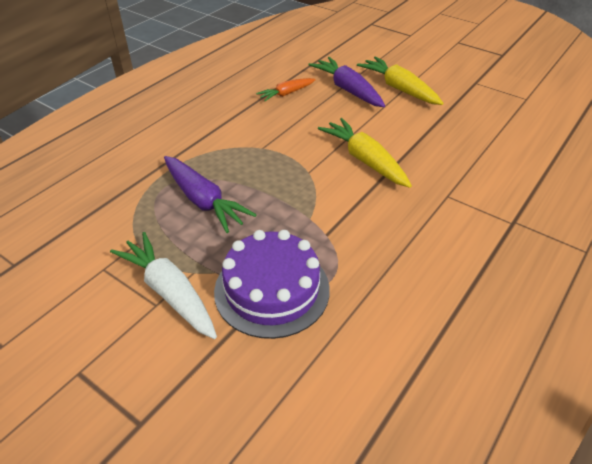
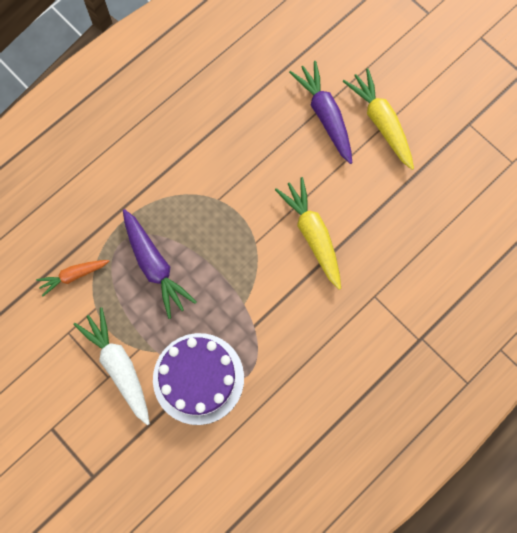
camera: 10 degrees right, 30 degrees up
orange carrot [256,78,316,101] -> orange carrot moved to [36,260,109,297]

